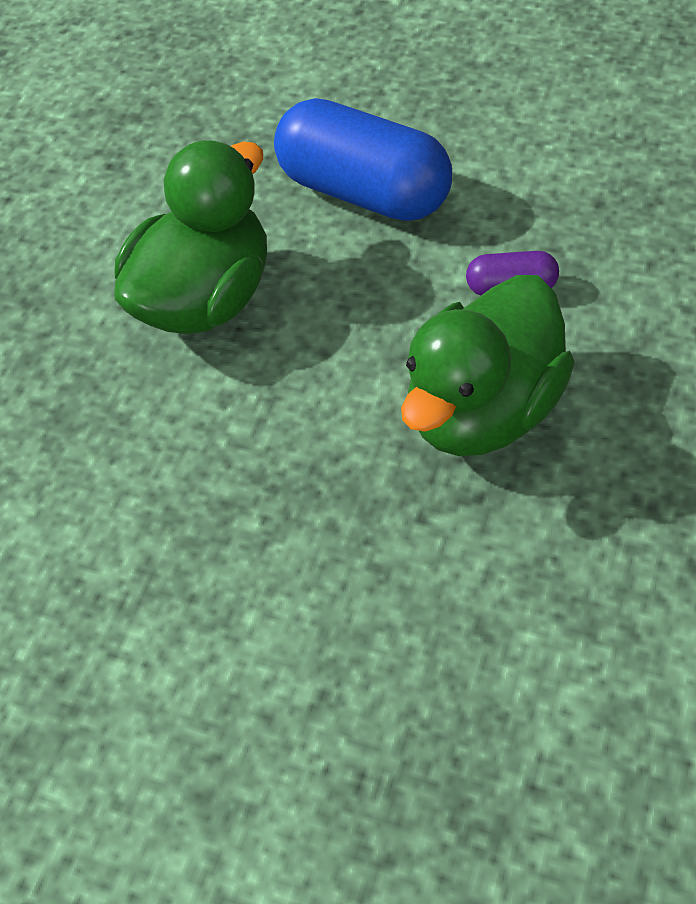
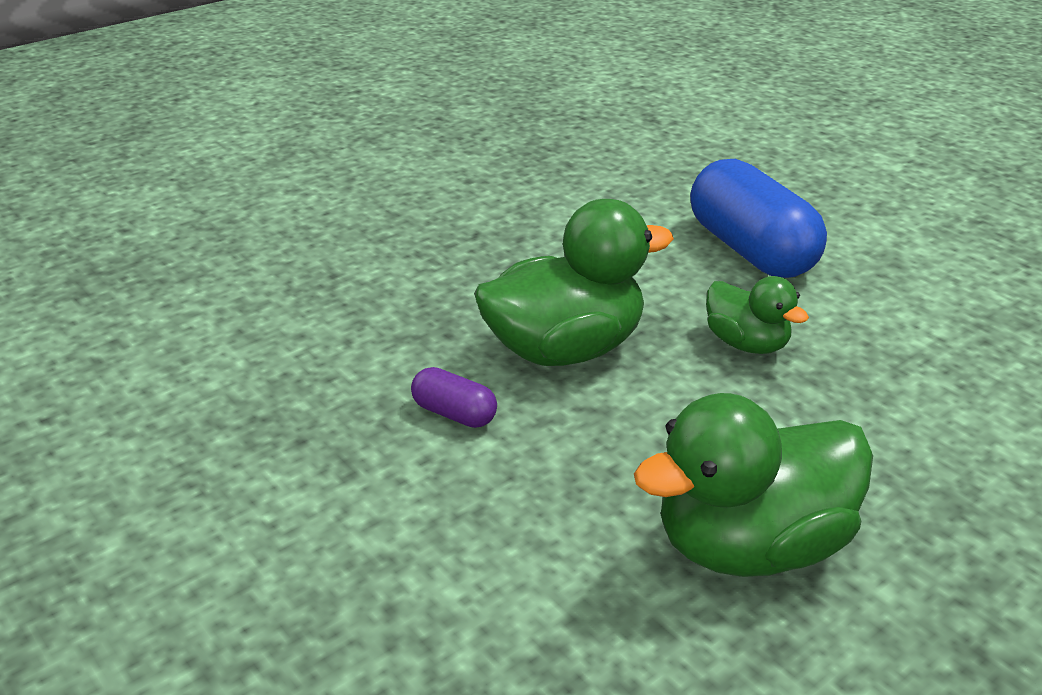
camera: 155 degrees left, 20 degrees down
blue capsule [274,98,452,221] -> blue capsule moved to [690,159,827,278]
none -> green duck [706,276,809,354]

